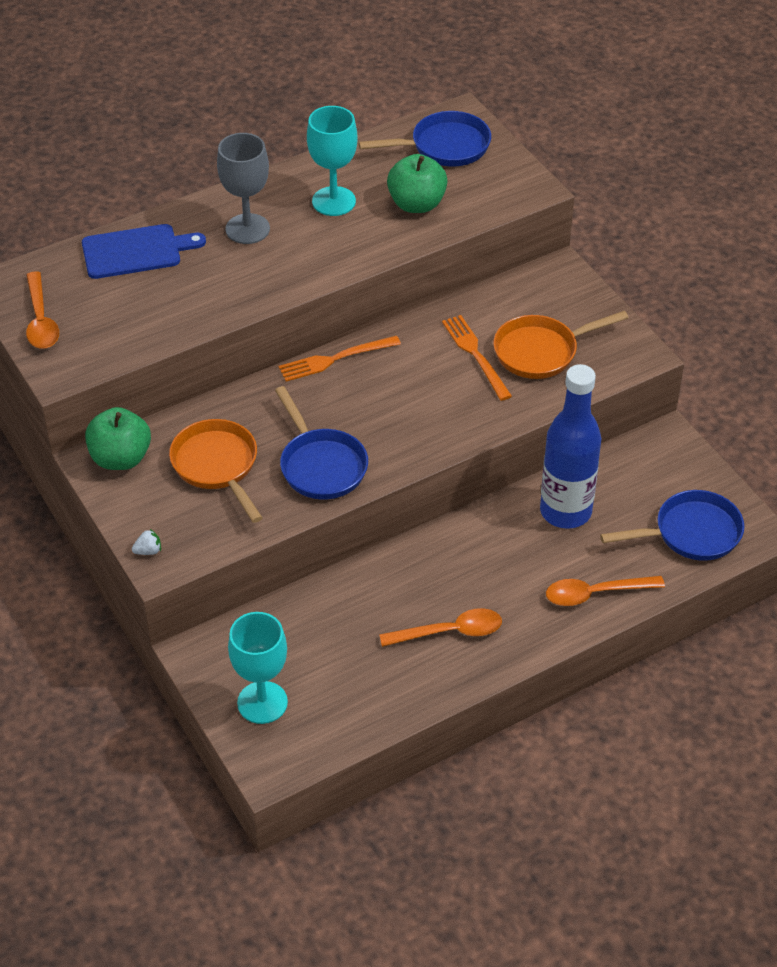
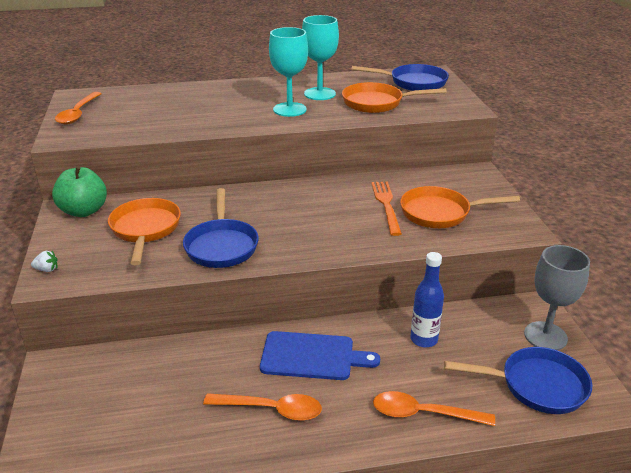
camera: 20 degrees right, 15 degrees down
blue cutting board [82,224,206,279] -> blue cutting board moved to [260,331,380,380]
grey goblet [217,133,270,244] -> grey goblet moved to [524,245,590,350]
turquoise goblet [228,612,288,724] -> turquoise goblet moved to [269,27,308,117]
orange fork [279,336,401,382] -> none
green apple [387,154,448,213] -> orange pan [342,82,447,113]
blue bottle [540,364,601,529] -> blue bottle [410,252,444,347], size x0.58

